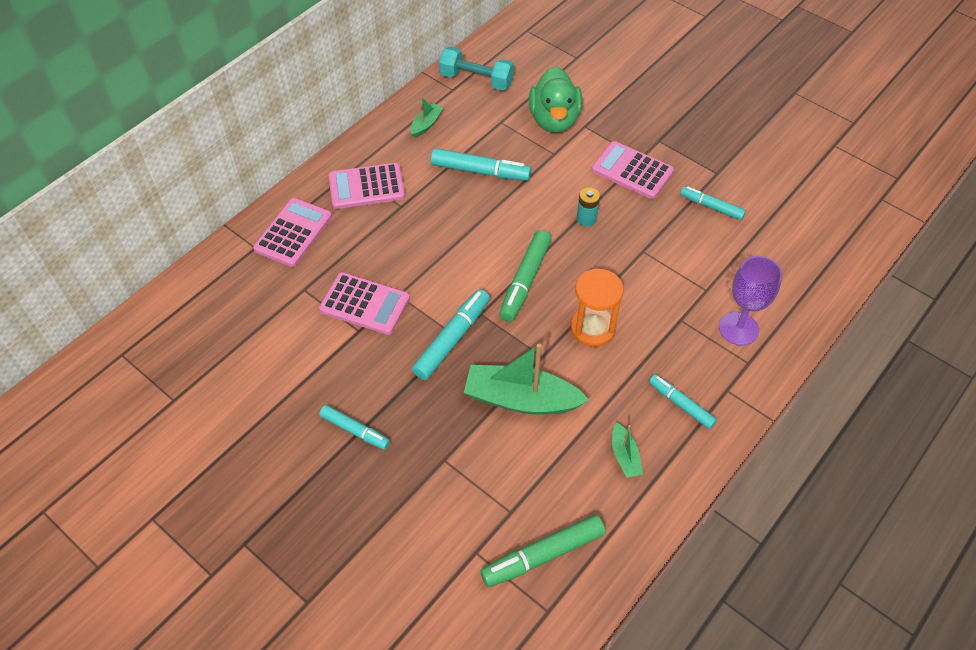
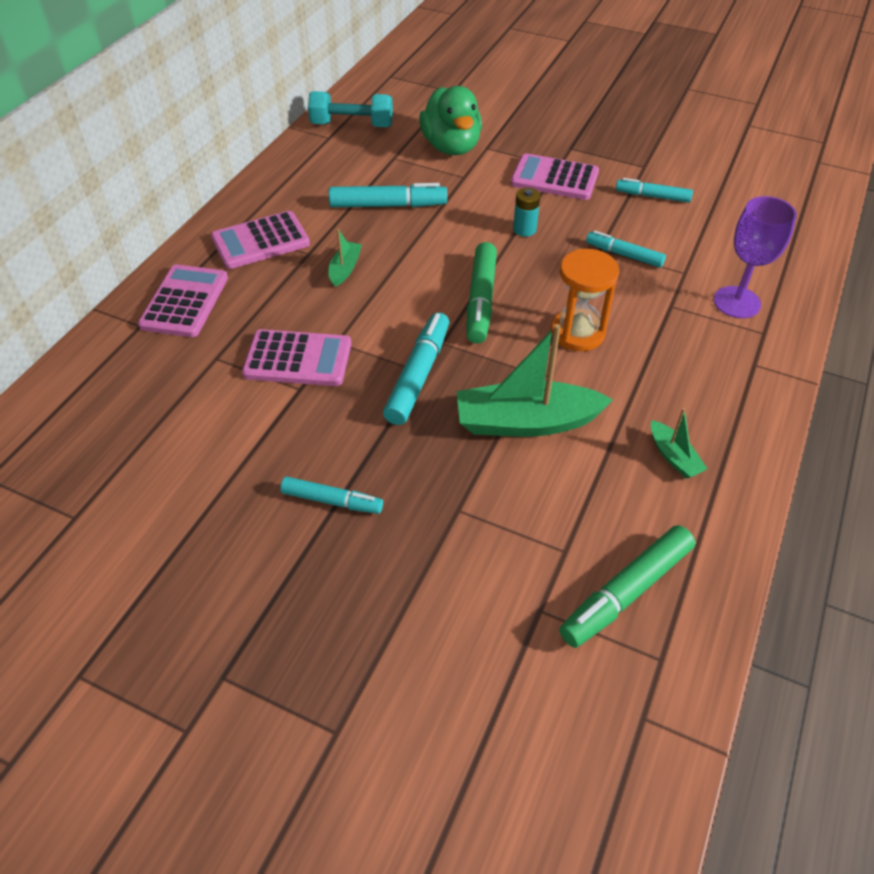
camera: 15 degrees left, 5 degrees down
green boat [410,96,443,138] -> green boat moved to [328,229,362,287]
turquoise marker [649,374,717,429] -> turquoise marker moved to [586,231,666,268]

